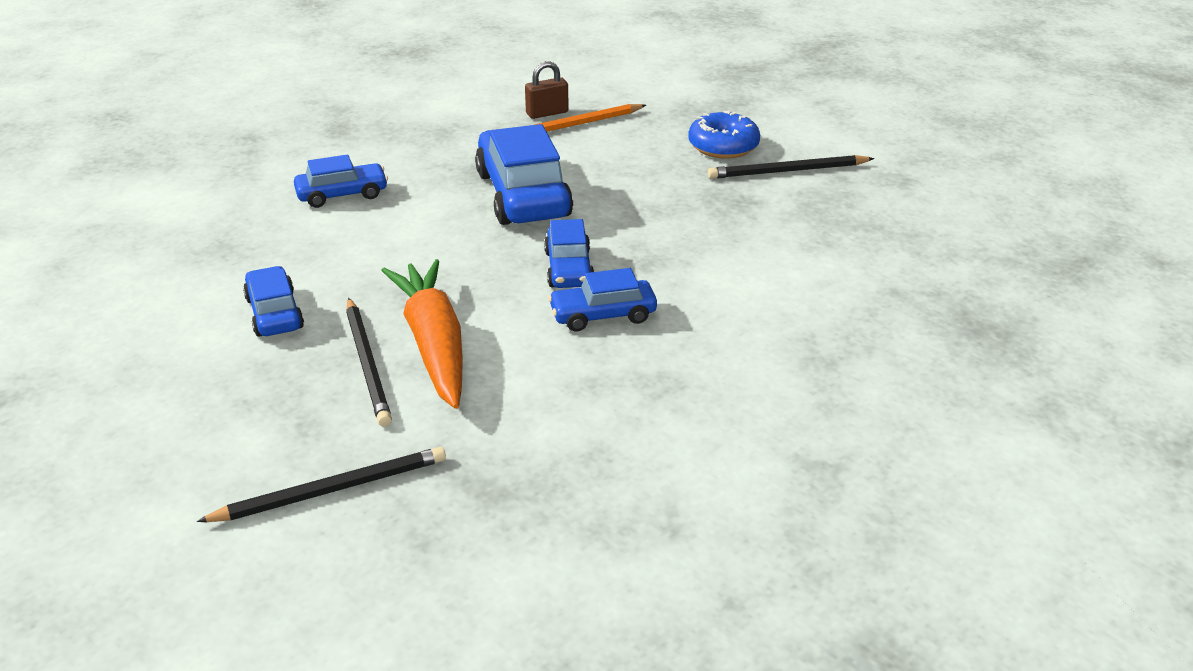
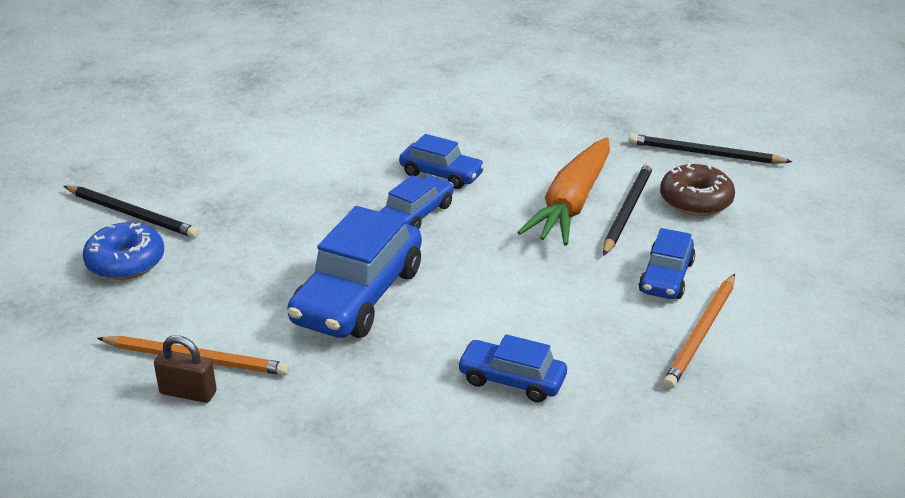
camera: 140 degrees left, 0 degrees up
none -> brown donut [660,164,735,216]
none -> orange pencil [663,274,735,389]

